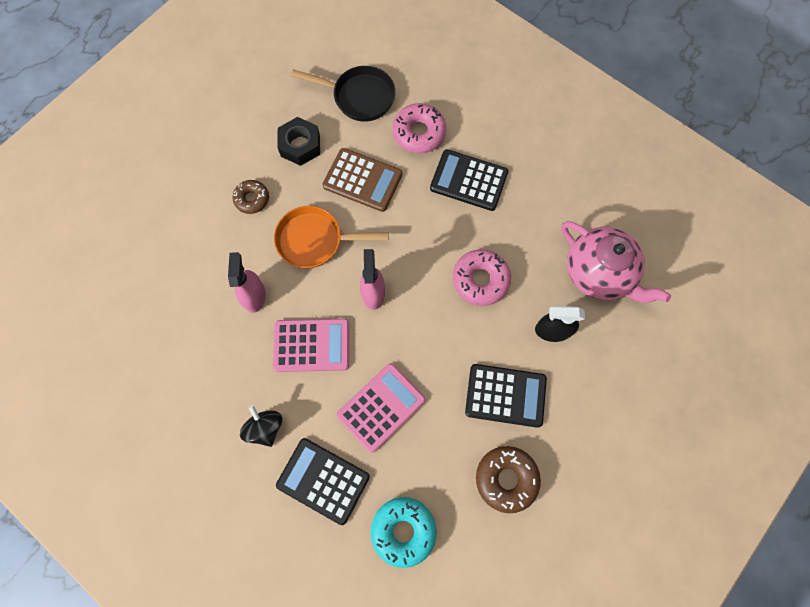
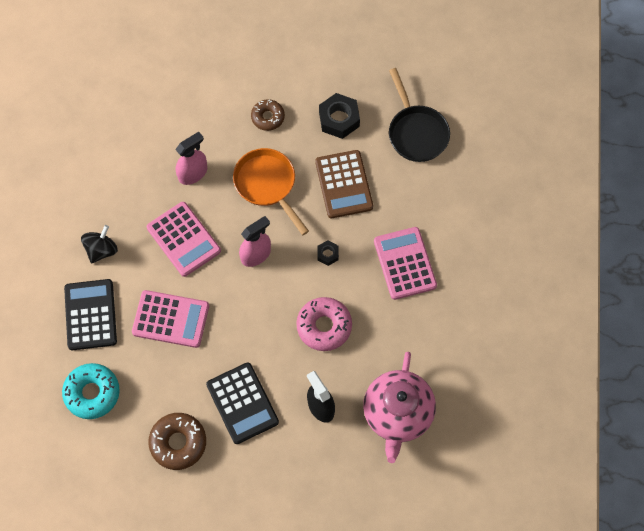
camera: 55 degrees right, 5 degrees down
pink donut [392,103,446,153] -> none
black calculator [430,149,508,211] -> pink calculator [374,227,437,300]
none -> black nut [317,240,339,266]

